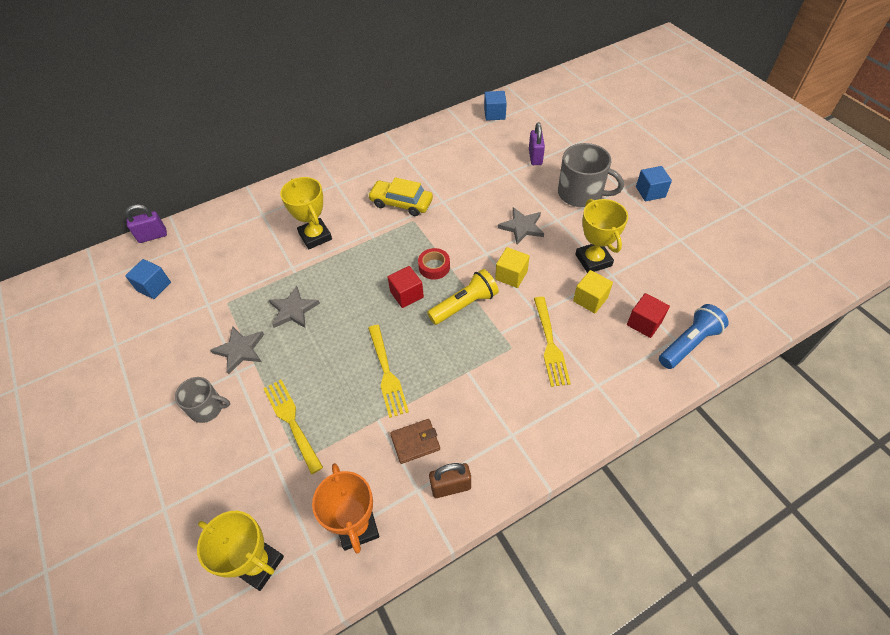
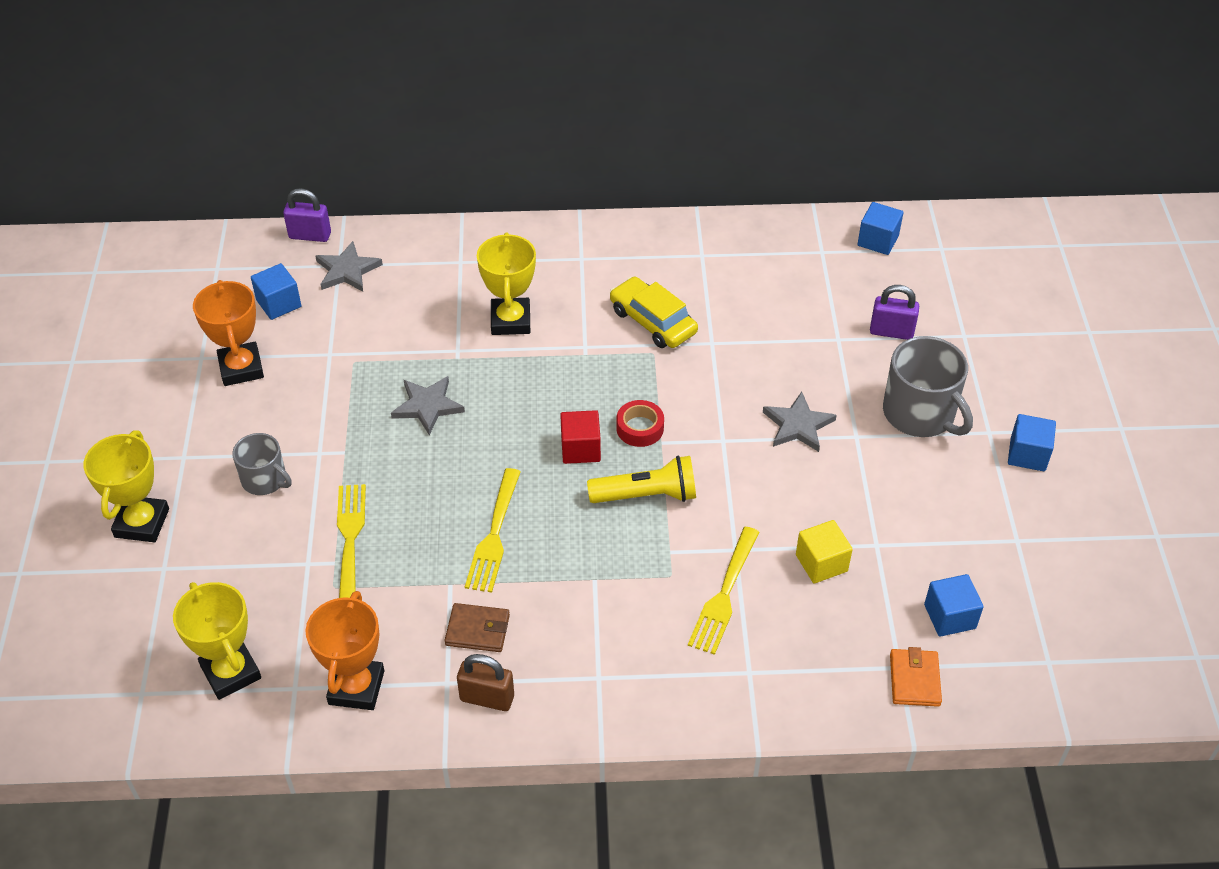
camera: 25 degrees right, 5 degrees down
grey star [210,326,264,374] -> grey star moved to [315,241,383,292]
yellow cube [495,247,530,288] -> none
purple padlock [529,122,545,165] -> purple padlock turned 75 degrees clockwise [870,285,919,340]
yellow trophy [575,199,628,273] -> yellow trophy moved to [83,430,169,542]
red cube [627,293,670,338] -> none
blue flashlight [659,304,729,369] -> orange wallet [890,647,942,707]
none -> orange trophy [193,280,264,386]
none -> blue cube [924,574,984,637]

